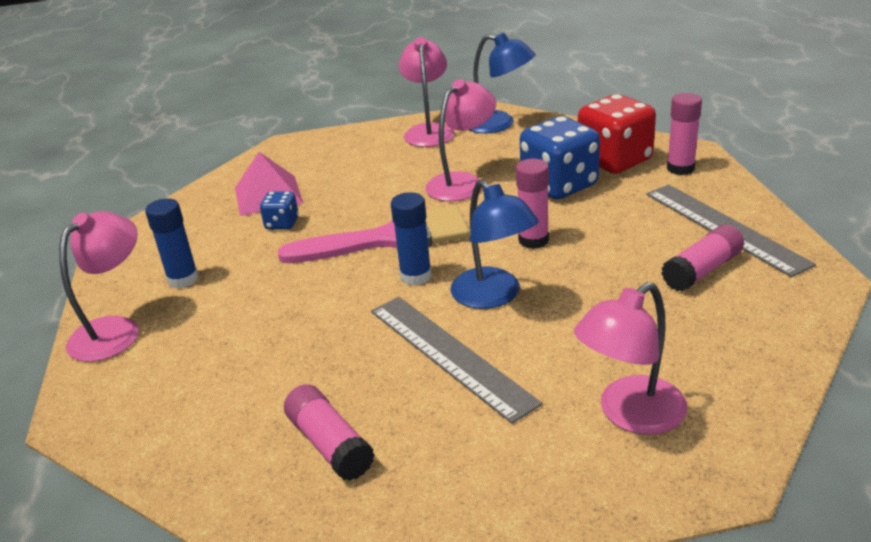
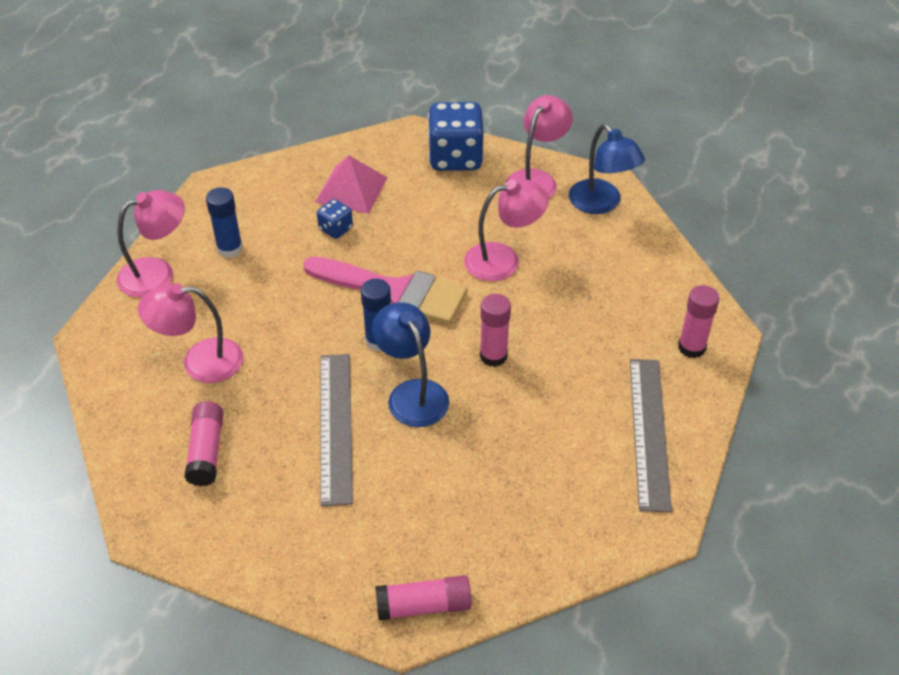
camera: 30 degrees right, 15 degrees up
blue lamp [450,180,539,309] -> blue lamp turned 150 degrees clockwise [372,302,449,427]
blue dice [520,116,600,199] -> blue dice moved to [428,102,484,171]
pink lamp [574,282,687,435] -> pink lamp moved to [138,283,244,383]
red dice [578,94,656,174] -> none
pink glue stick [661,224,744,291] -> pink glue stick moved to [375,575,472,621]

